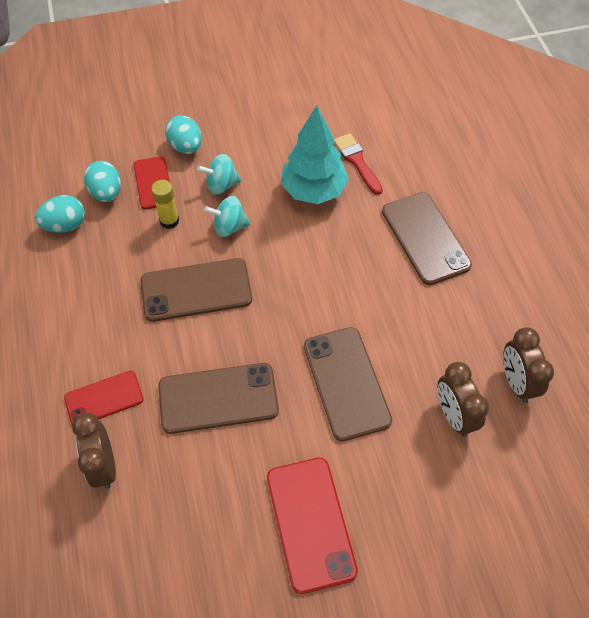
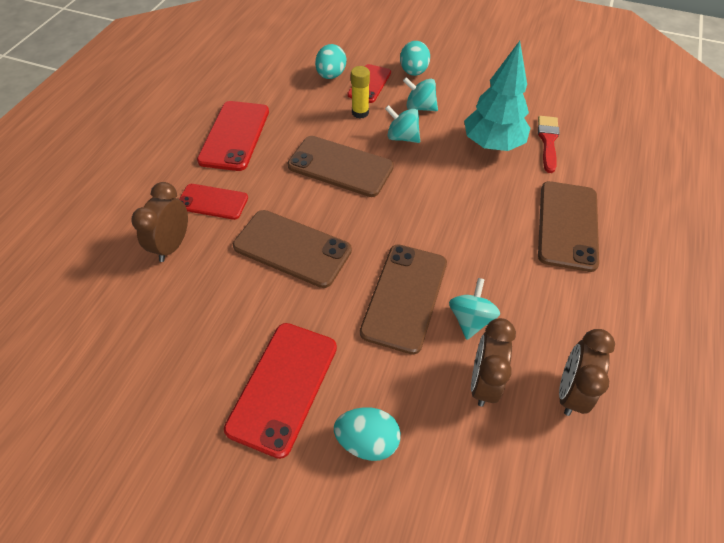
camera: 35 degrees right, 5 degrees down
turquoise egg [35,195,85,233] -> turquoise egg moved to [334,407,401,461]
none -> red phone [197,101,269,171]
none -> turquoise spinning top [449,278,500,340]

